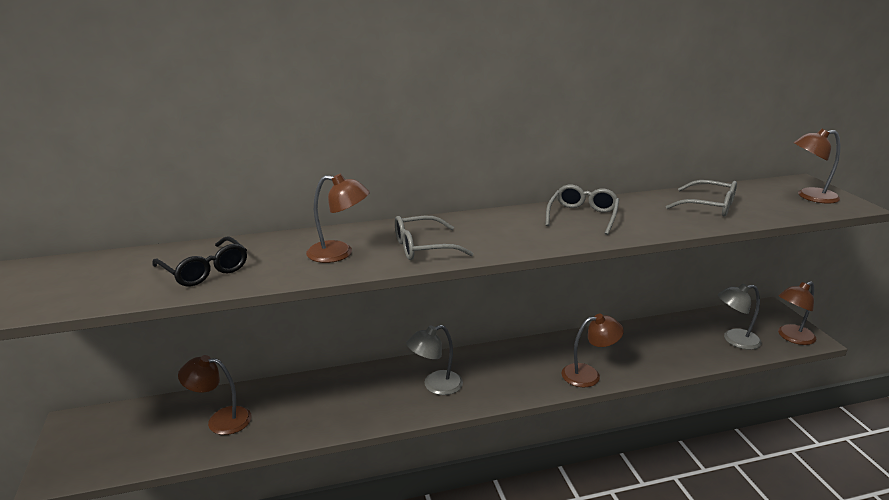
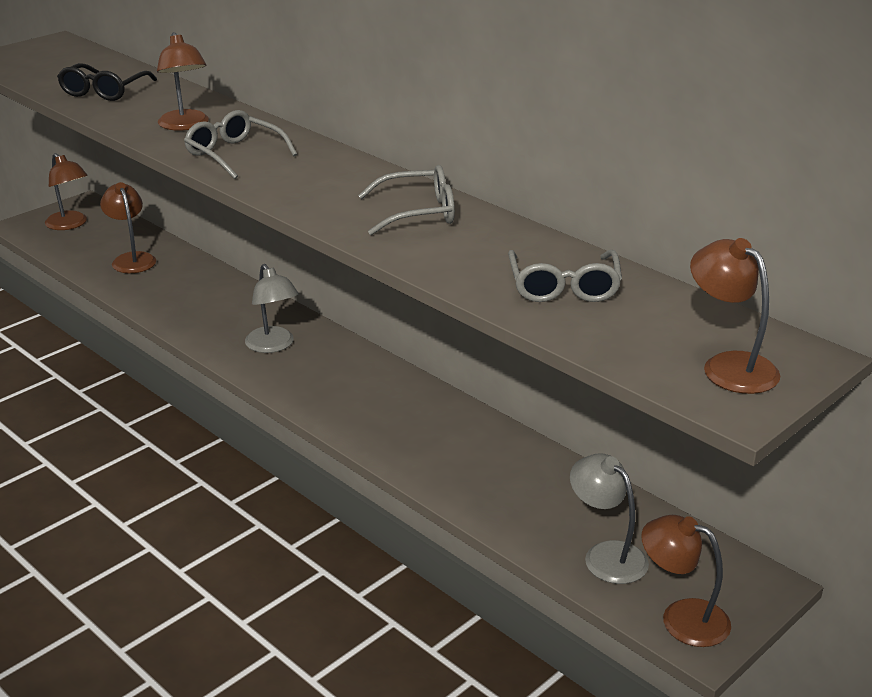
camera: 60 degrees right, 5 degrees up
grey lamp [406,325,463,395] -> grey lamp turned 150 degrees counterclockwise [245,264,298,353]
brown lamp [562,314,624,387] -> brown lamp moved to [45,153,88,230]

